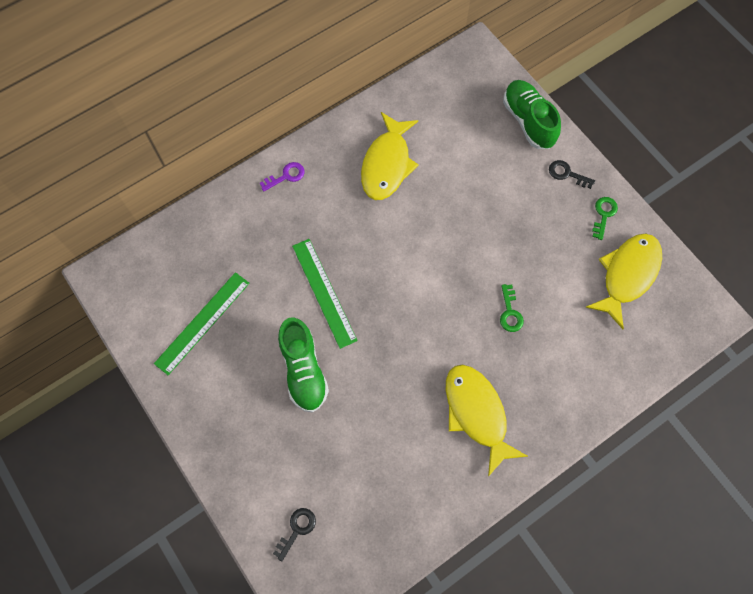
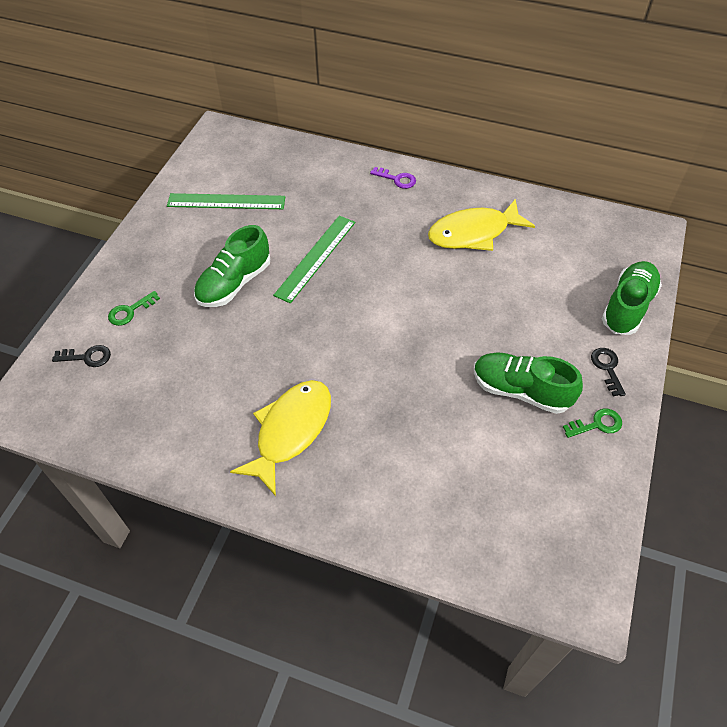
camera: 55 degrees right, 15 degrees down
green key [500,284,524,332] -> green key moved to [108,291,160,326]
yellow fish [585,233,662,329] -> none
none -> green shoe [474,352,583,414]

